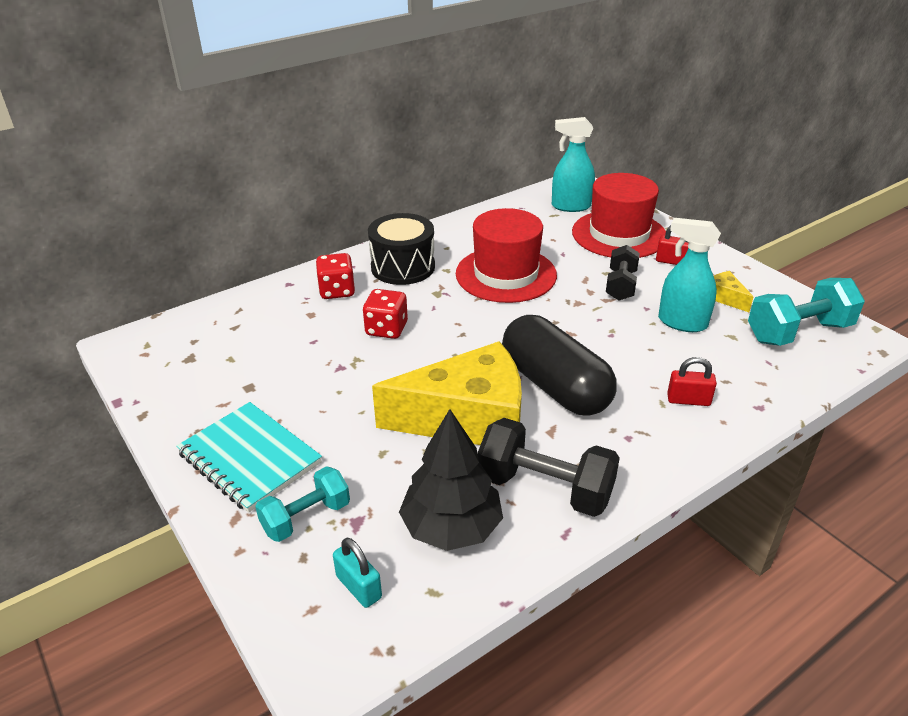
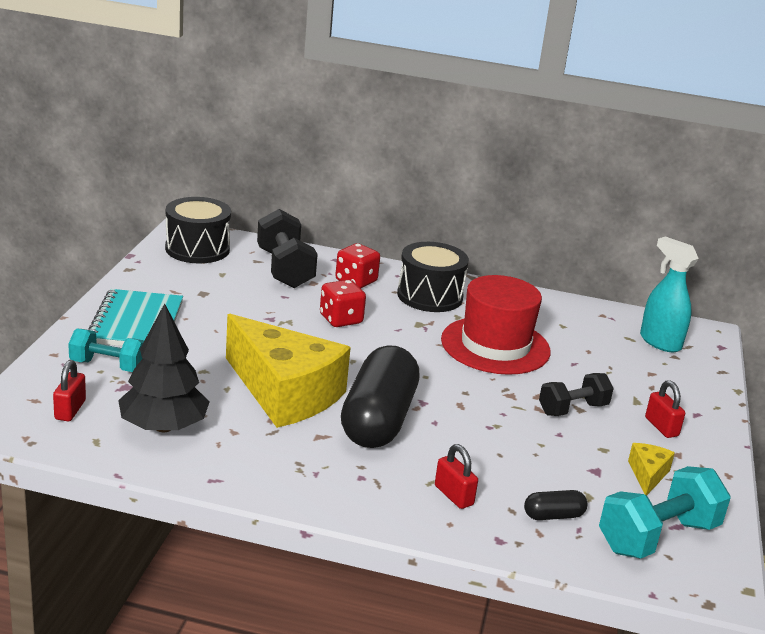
camera: 45 degrees right, 10 degrees down
turquoise padlock [333,538,382,608] -> red padlock [53,360,86,421]
black dumbbell [478,418,620,517] -> black dumbbell moved to [257,209,318,288]
red hat [572,173,666,258] -> none
turquoise spray bottle [658,218,721,332] -> none
turquoise dumbbell [748,278,865,346] -> turquoise dumbbell turned 60 degrees counterclockwise [599,466,731,559]
none -> black drum [165,197,231,263]
none -> black capsule [524,490,587,520]

